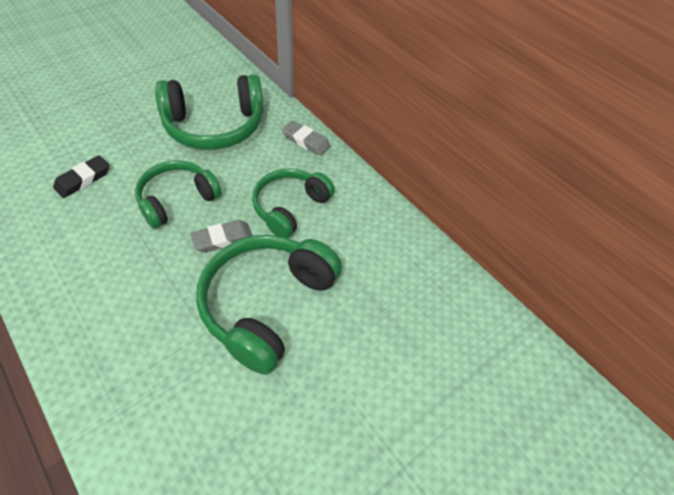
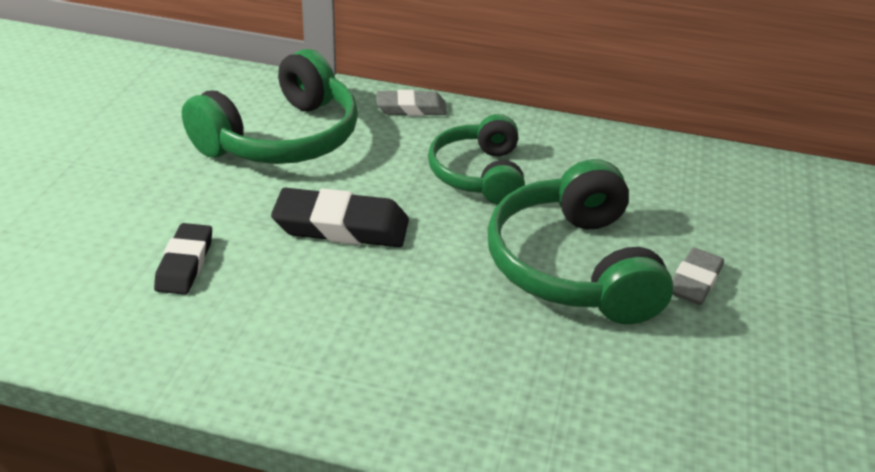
camera: 35 degrees left, 15 degrees down
green headphones [135,161,222,229] -> black eraser [271,188,409,247]
grey eraser [190,220,253,253] -> grey eraser moved to [672,248,724,305]

